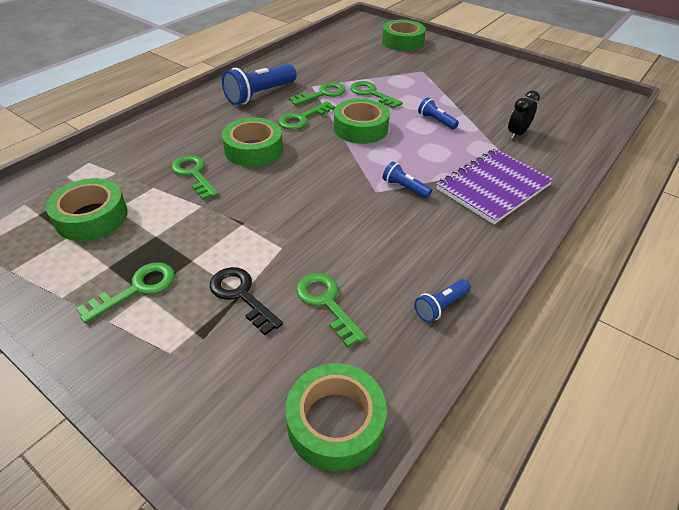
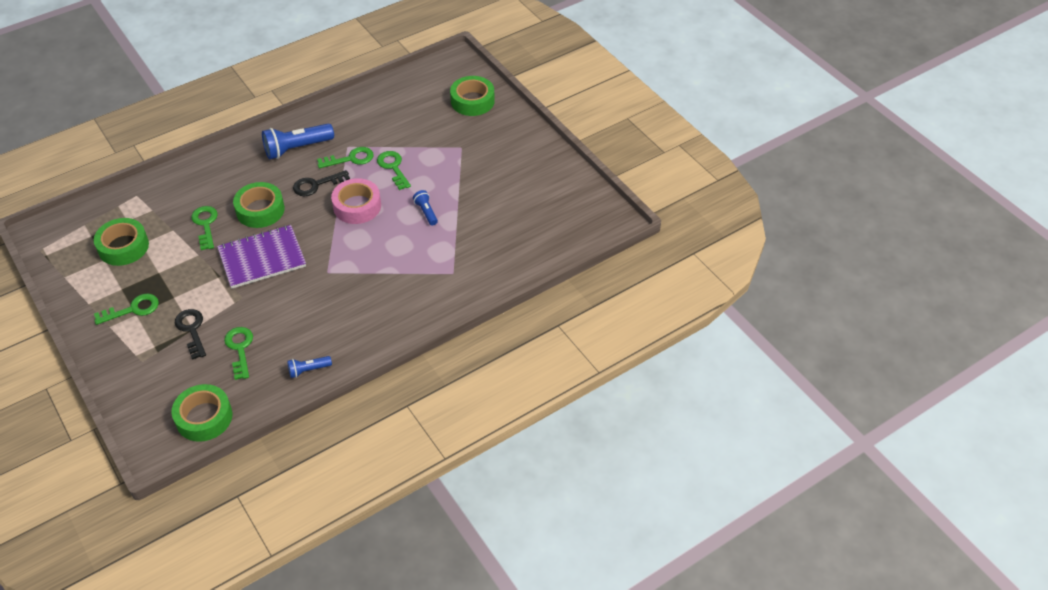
camera: 20 degrees right, 5 degrees up
green key [278,101,336,130] -> black key [293,170,350,196]
green tape [334,98,390,144] -> pink tape [331,178,381,224]
blue flashlight [383,161,432,199] -> none
purple notebook [436,149,553,224] -> purple notebook moved to [217,225,306,289]
black clock [508,90,540,139] -> none

